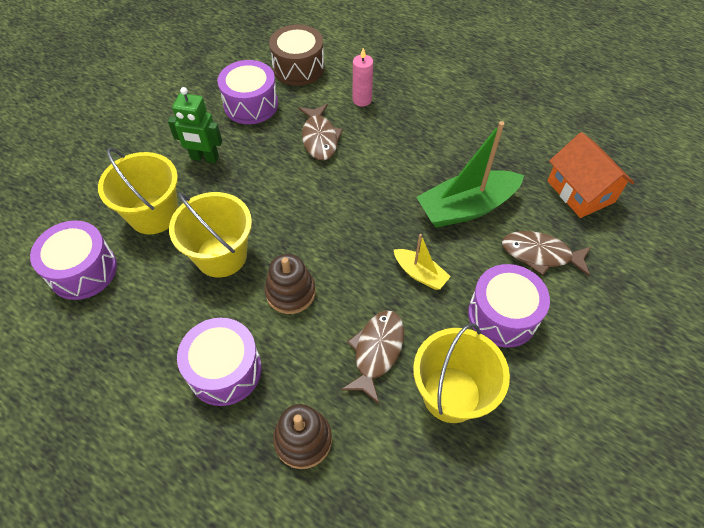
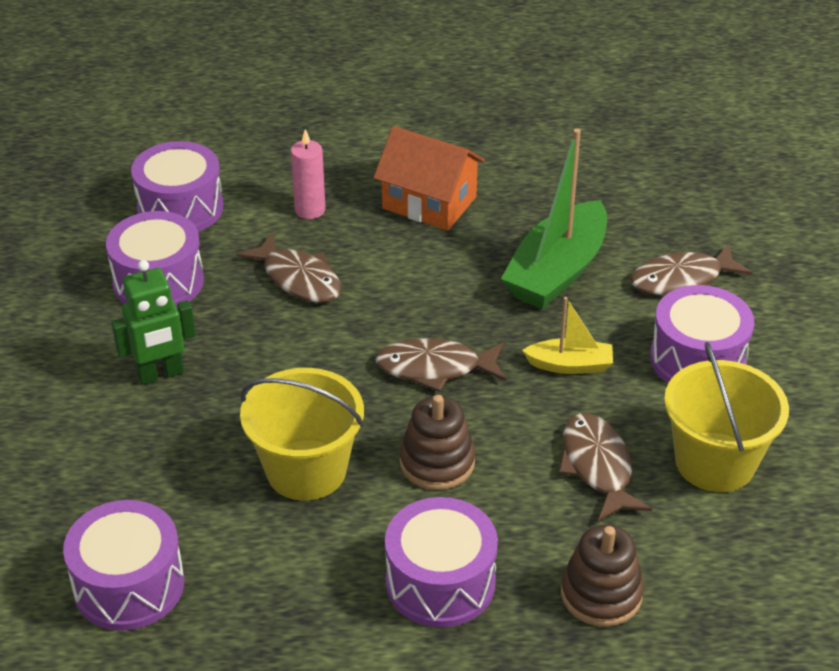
camera: 35 degrees left, 15 degrees down
yellow bucket [98,148,178,234] -> none
brown drum [269,24,324,86] -> purple drum [131,141,223,232]
orange house [547,132,635,218] -> orange house moved to [374,126,485,230]
none -> brown fish [375,338,506,392]

